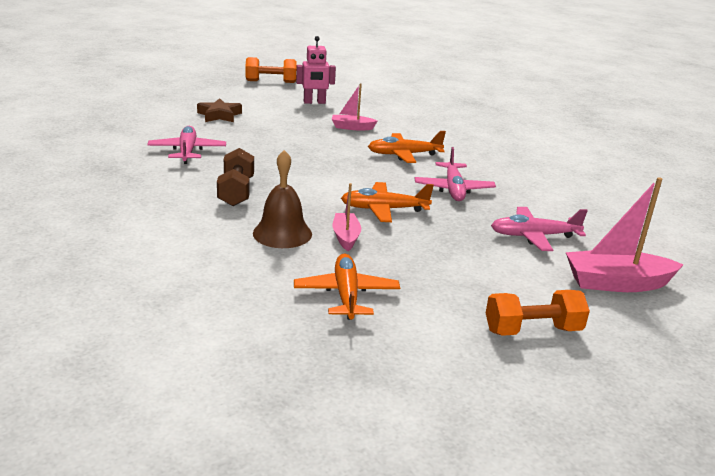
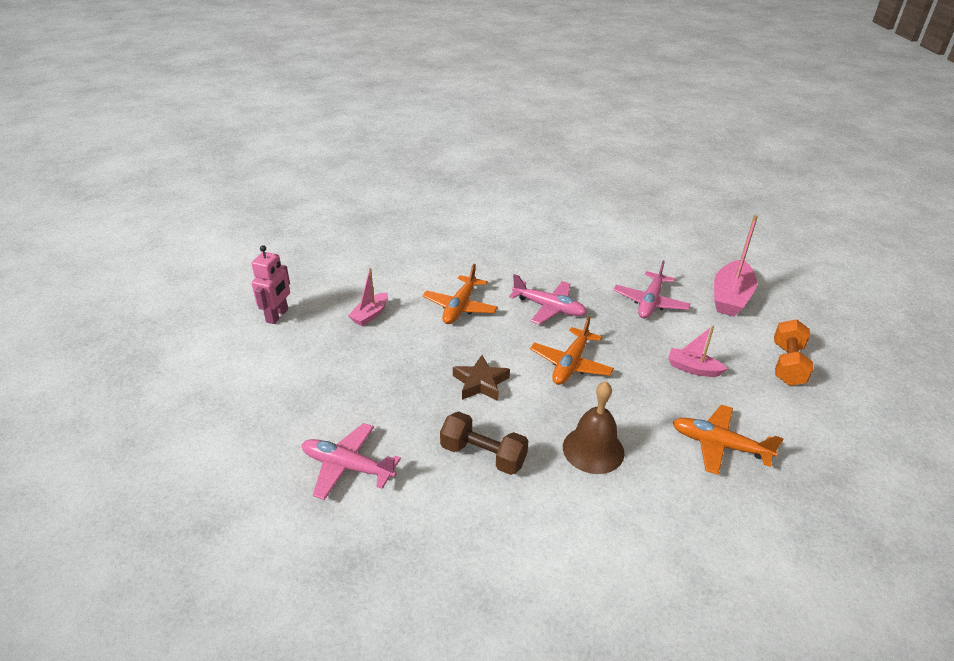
camera: 60 degrees left, 10 degrees up
brown star [197,98,242,122] -> brown star moved to [453,355,510,401]
orange dumbbell [245,57,297,83] -> none
pink boat [333,183,361,251] -> pink boat moved to [668,325,727,377]

